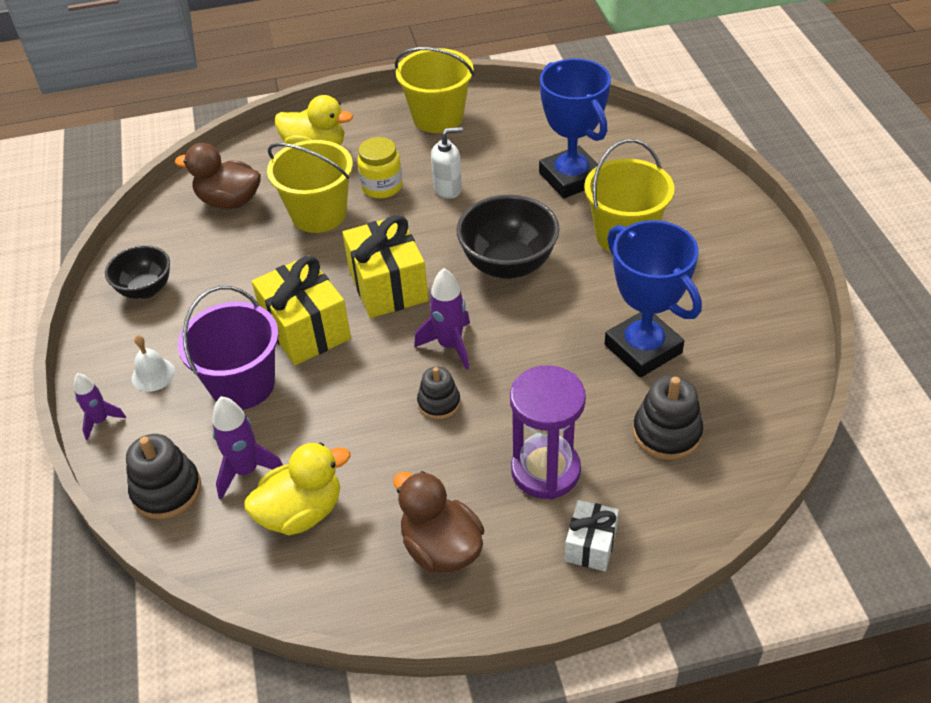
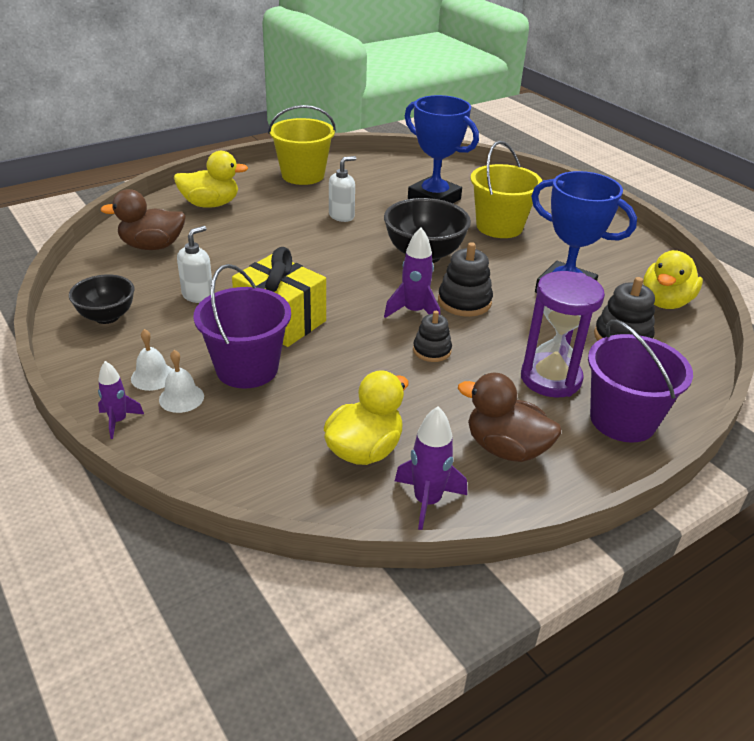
camera: 25 degrees left, 10 degrees down
black stacking toy [126,434,201,519] -> black stacking toy moved to [438,242,493,317]
purple rocket [212,396,283,500] -> purple rocket moved to [395,407,467,530]
yellow bucket [267,140,353,233] -> none
yellow gift [342,215,428,318] -> none
yellow jar [357,137,402,199] -> none
white gift [565,500,619,571] -> purple bucket [588,320,693,443]
none -> white bell [159,350,204,413]
none -> white soap dispenser [177,226,212,303]
none -> yellow duck [643,250,703,309]

